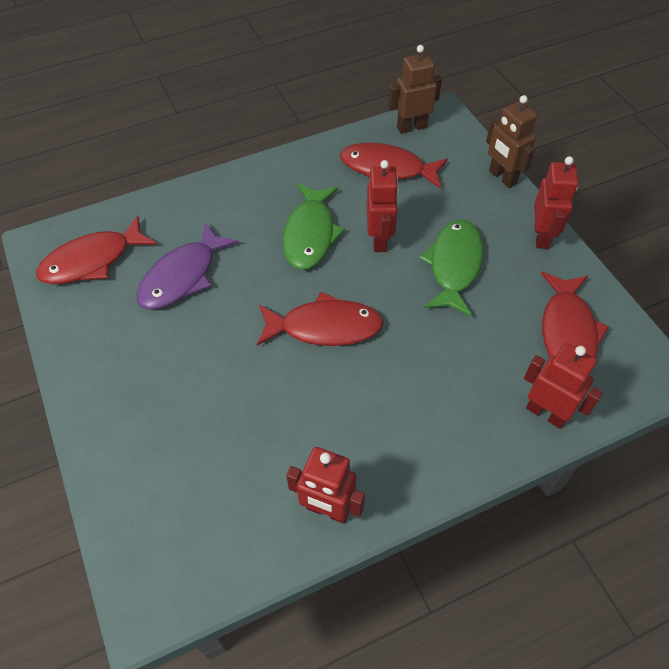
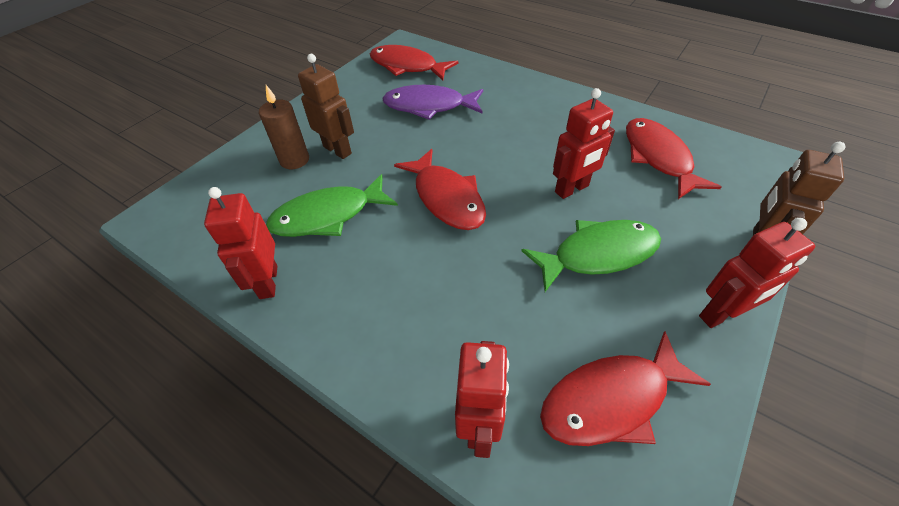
camera: 60 degrees right, 5 degrees down
green fish [282,184,345,270] -> green fish moved to [266,174,398,237]
brown robot [388,45,442,134] -> brown robot moved to [298,54,354,159]
none -> brown candle [259,85,309,169]

